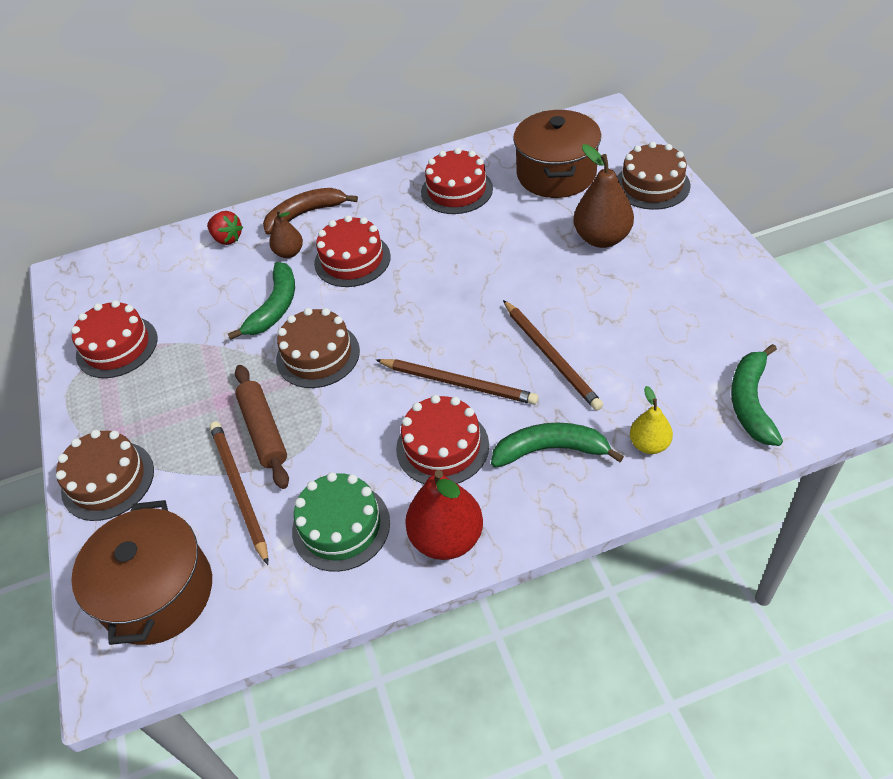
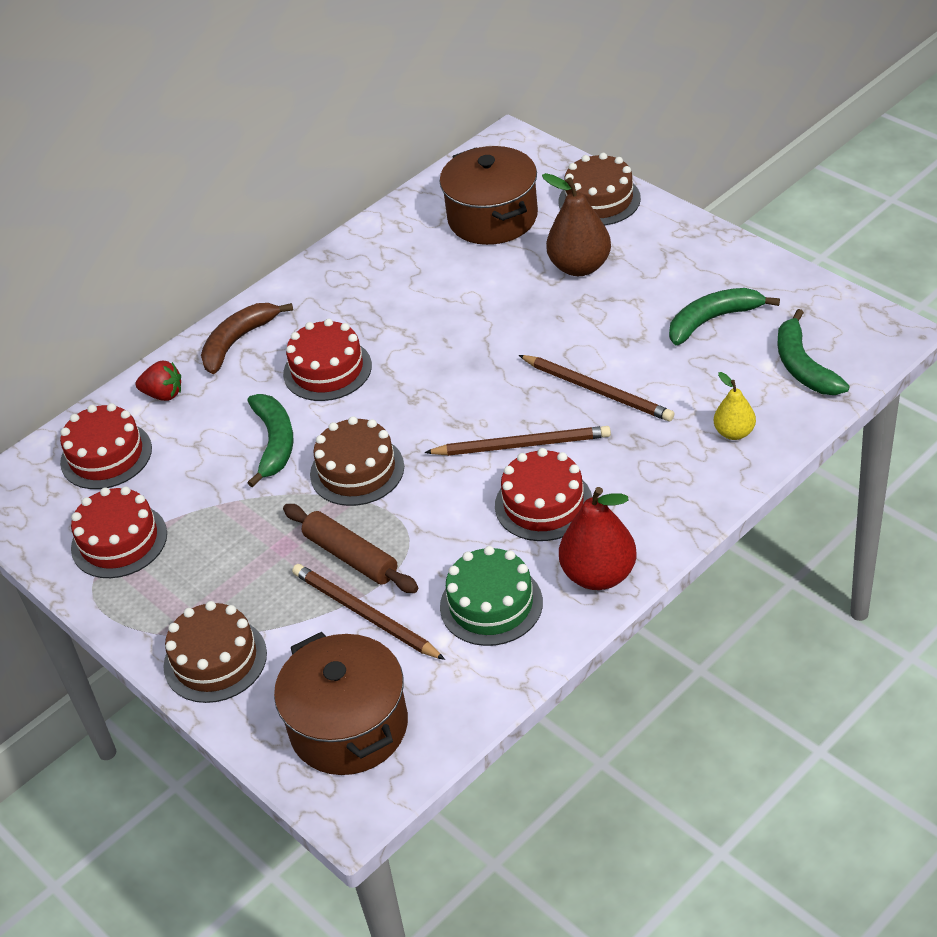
camera: 25 degrees left, 5 degrees down
brown pear [269,209,303,258] -> none
red cake [421,148,493,214] -> red cake moved to [60,403,152,489]
green banana [491,423,624,468] -> green banana moved to [669,288,780,345]

